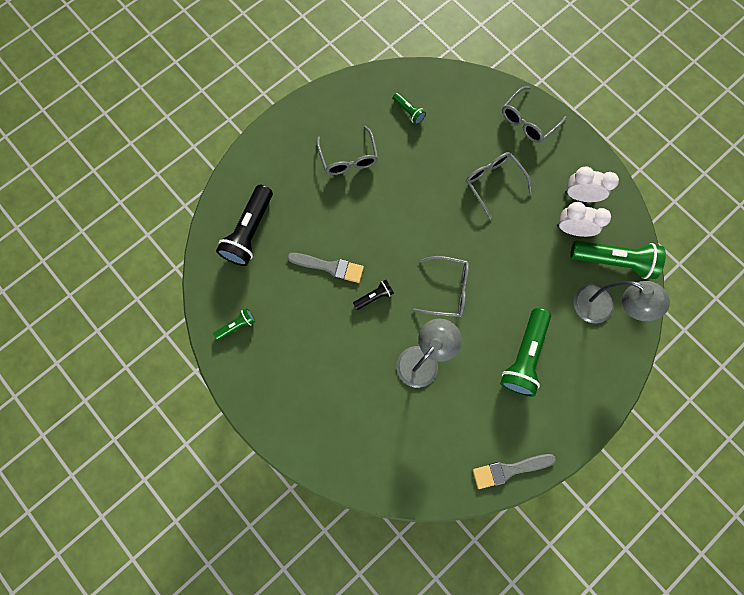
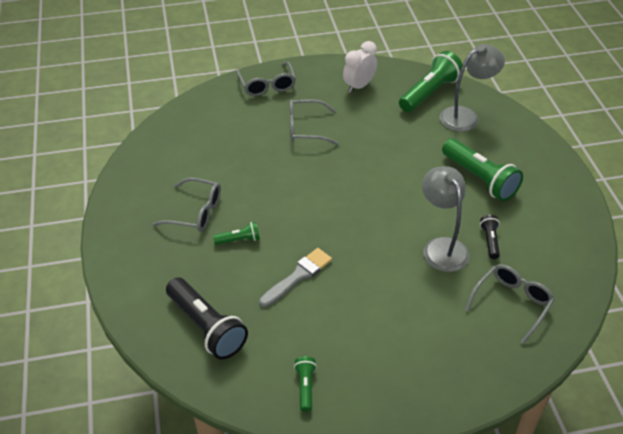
camera: 60 degrees left, 30 degrees down
black flashlight [353,280,394,310] -> black flashlight moved to [480,215,500,259]
green flashlight [393,92,426,125] -> green flashlight moved to [213,222,260,245]
grey glasses [413,256,469,317] -> grey glasses moved to [465,264,555,344]
grey brush [473,454,556,489] -> none
white clock [557,202,611,237] -> none

